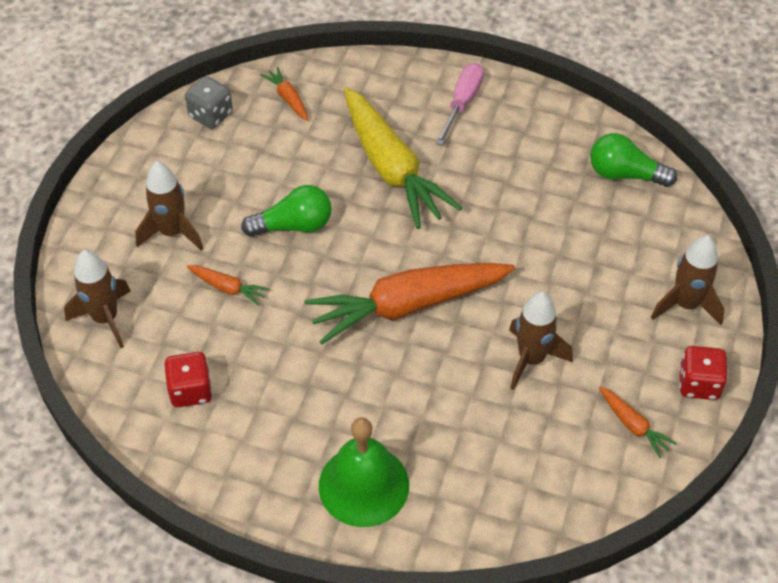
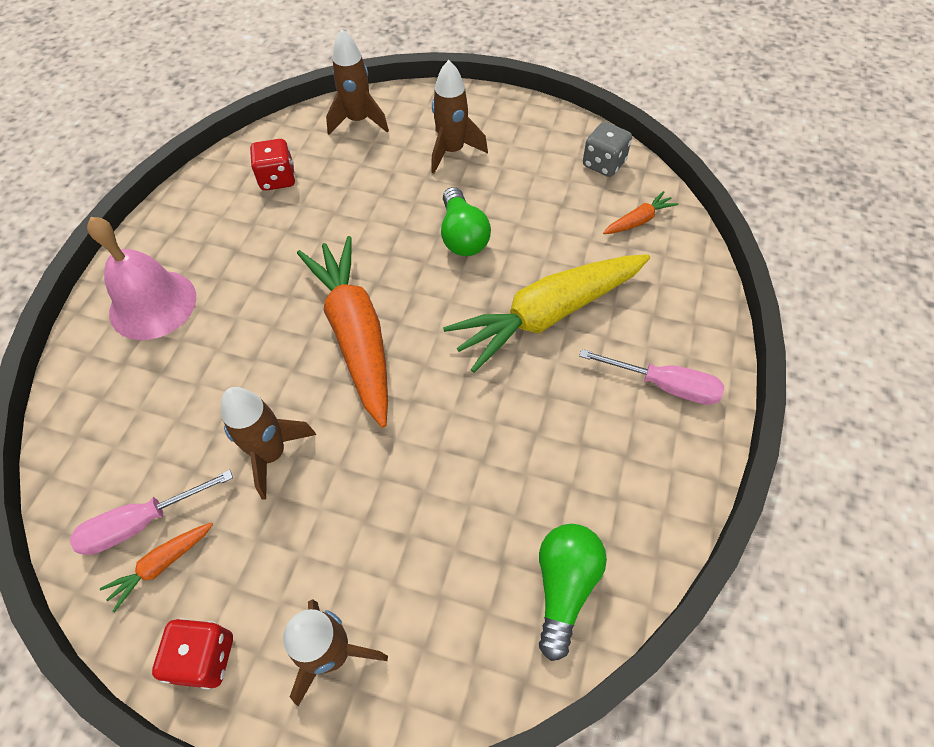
camera: 90 degrees right, 5 degrees up
orange carrot [187,265,269,306] -> none
green bell [319,417,409,527] -> pink bell [87,217,196,340]
none -> pink screwdriver [70,470,233,555]

